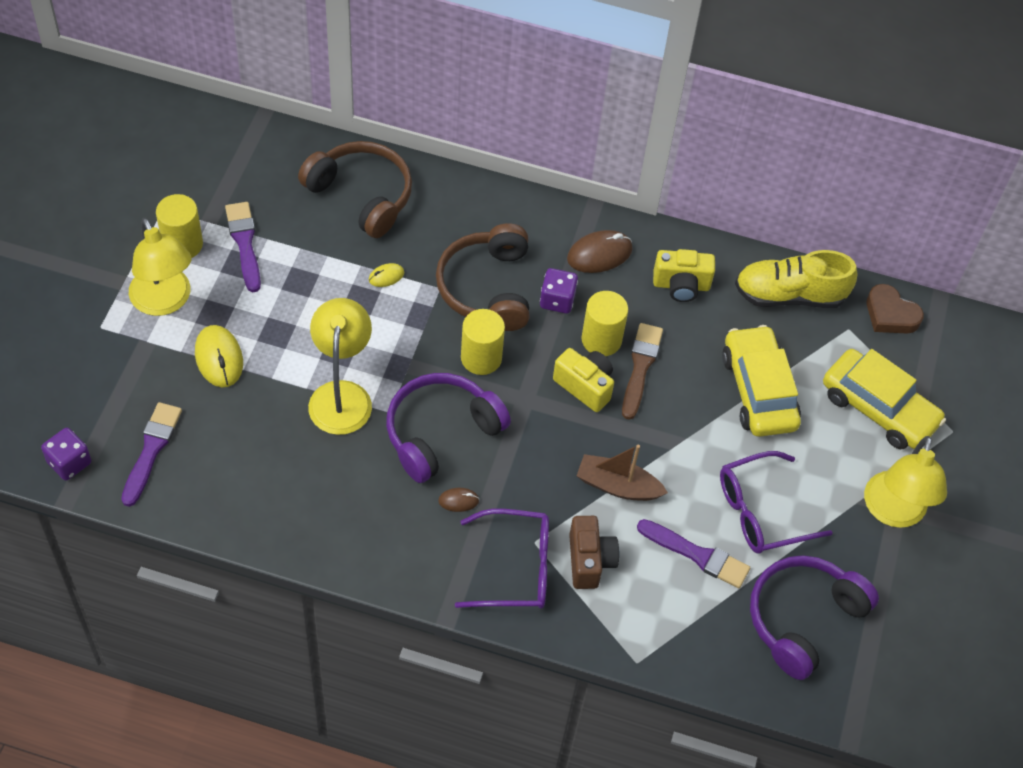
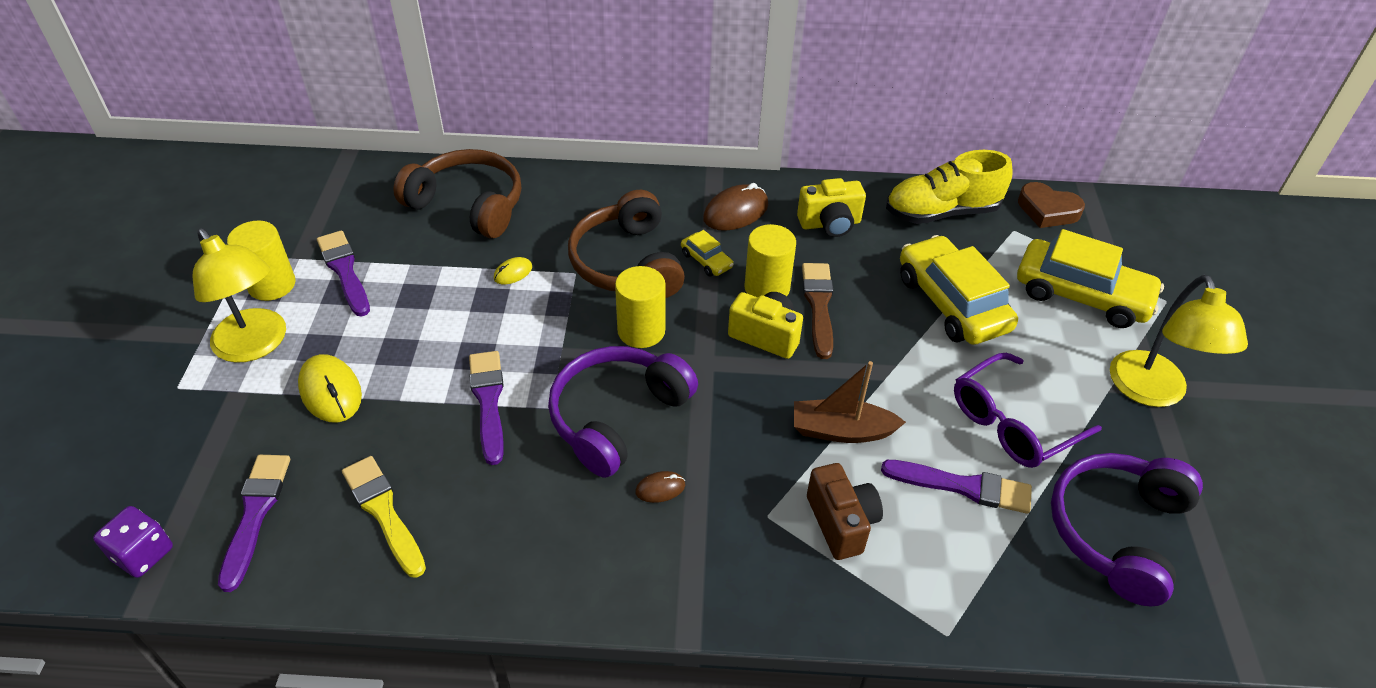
camera: 10 degrees left, 10 degrees down
yellow lamp [308,298,372,435] -> purple brush [469,351,504,465]
purple glasses [455,509,549,609] -> none
purple dice [540,268,578,314] -> yellow car [681,230,733,276]
none -> yellow brush [342,456,426,578]

